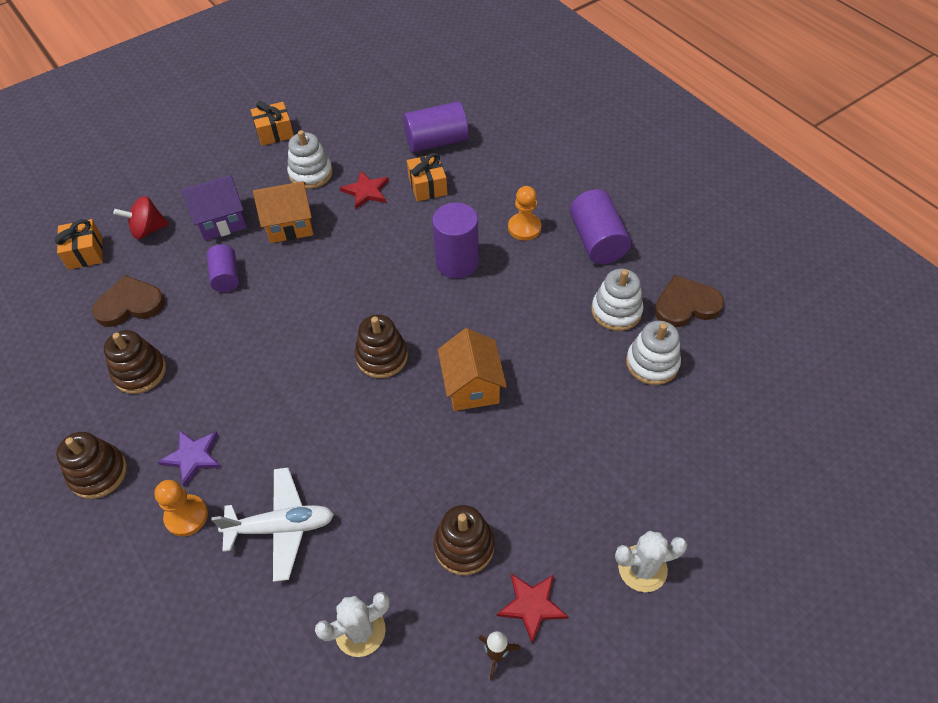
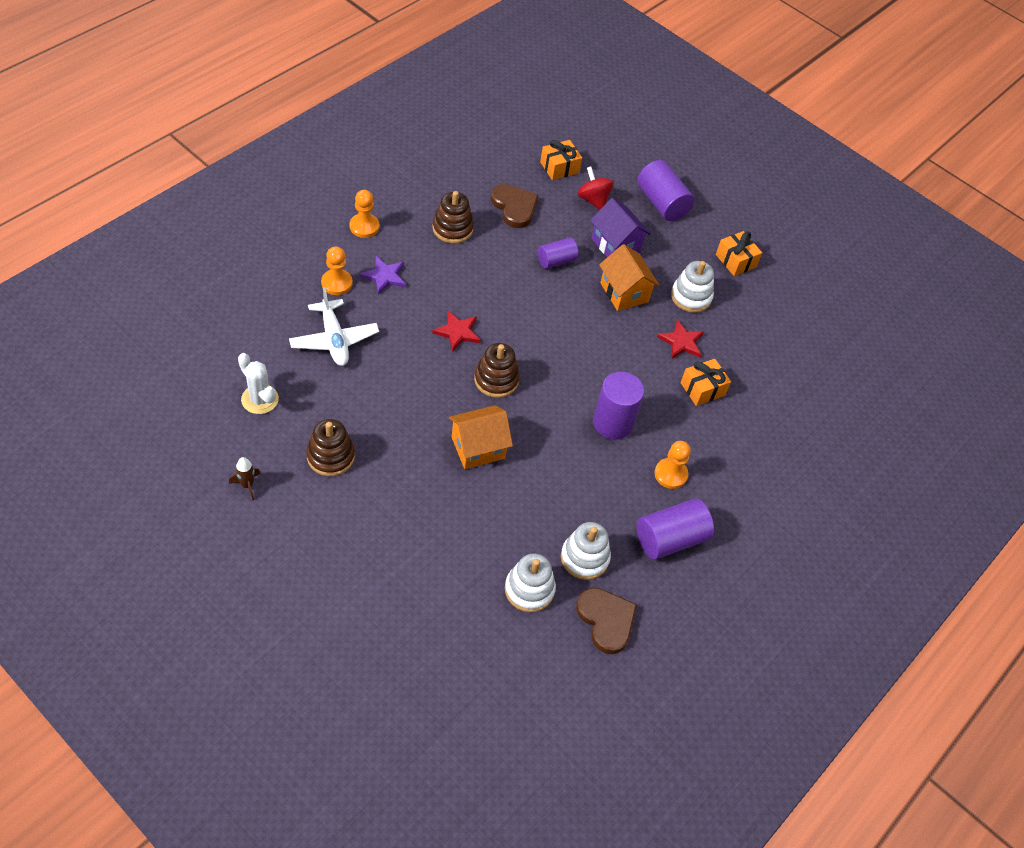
camera: 70 degrees right, 0 degrees up
brown stacking toy [56,432,127,499] -> orange pawn [350,190,379,238]
purple cylinder [403,101,468,153] -> purple cylinder moved to [637,160,695,221]
red star [497,573,568,643] -> red star moved to [432,311,481,352]
white cactus [615,531,687,592] -> none

